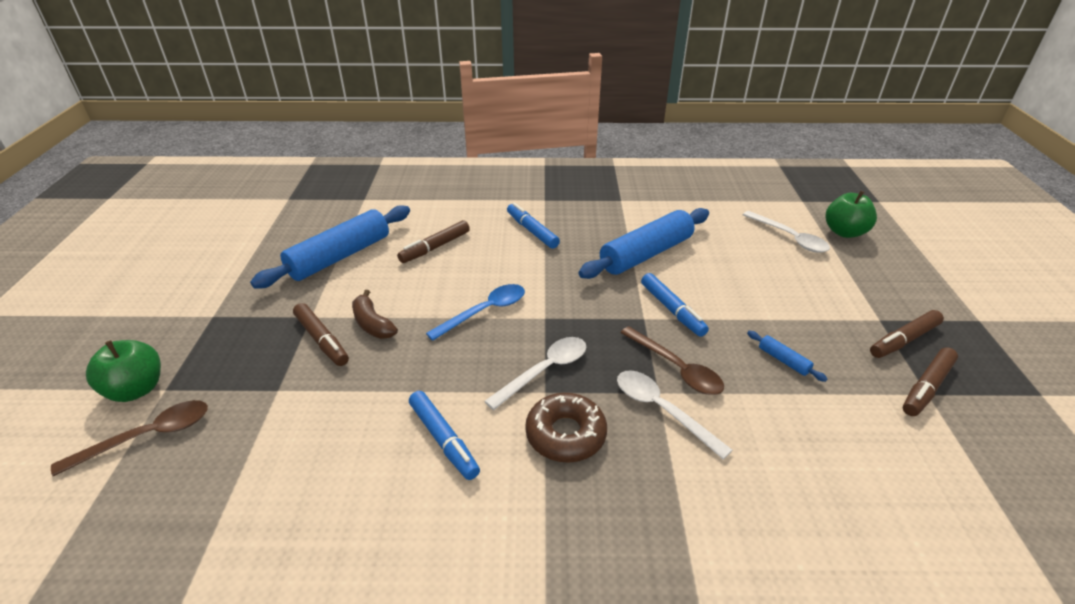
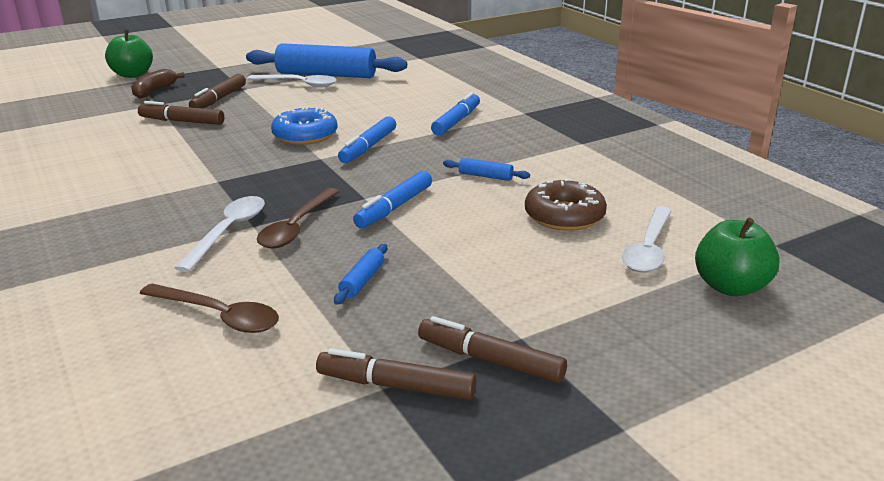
camera: 60 degrees right, 10 degrees down
brown spoon [51,400,208,476] -> brown spoon moved to [139,284,279,333]
brown banana [352,290,398,339] -> brown banana moved to [131,69,185,99]
brown marker [397,220,470,263] -> brown marker moved to [138,101,224,125]
blue marker [409,391,480,480] -> blue marker moved to [338,116,396,163]
blue spoon [426,284,525,341] -> blue donut [271,107,338,145]
white spoon [484,337,586,410] -> white spoon moved to [247,74,337,88]
brown donut [525,393,607,463] -> brown donut moved to [525,179,607,231]
blue rolling pin [578,208,709,279] -> blue rolling pin [443,158,530,181], size x0.40

